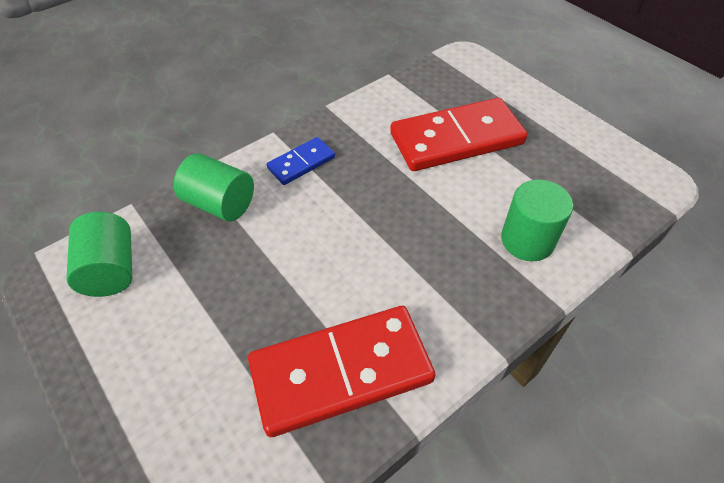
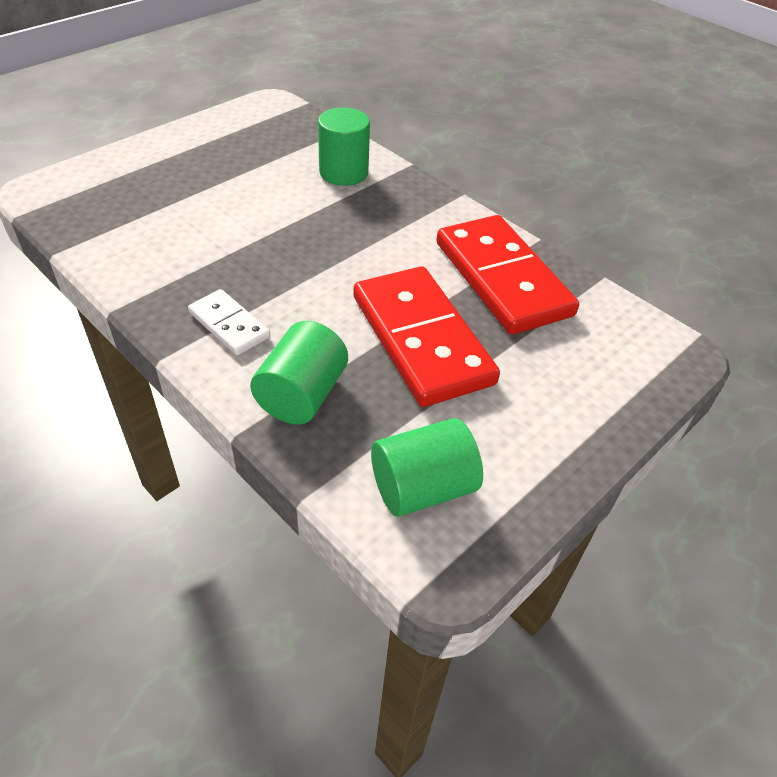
camera: 100 degrees left, 5 degrees down
blue domino [267,137,335,185] -> white domino [188,289,270,355]
red domino [390,98,527,171] -> red domino moved to [353,266,500,407]

